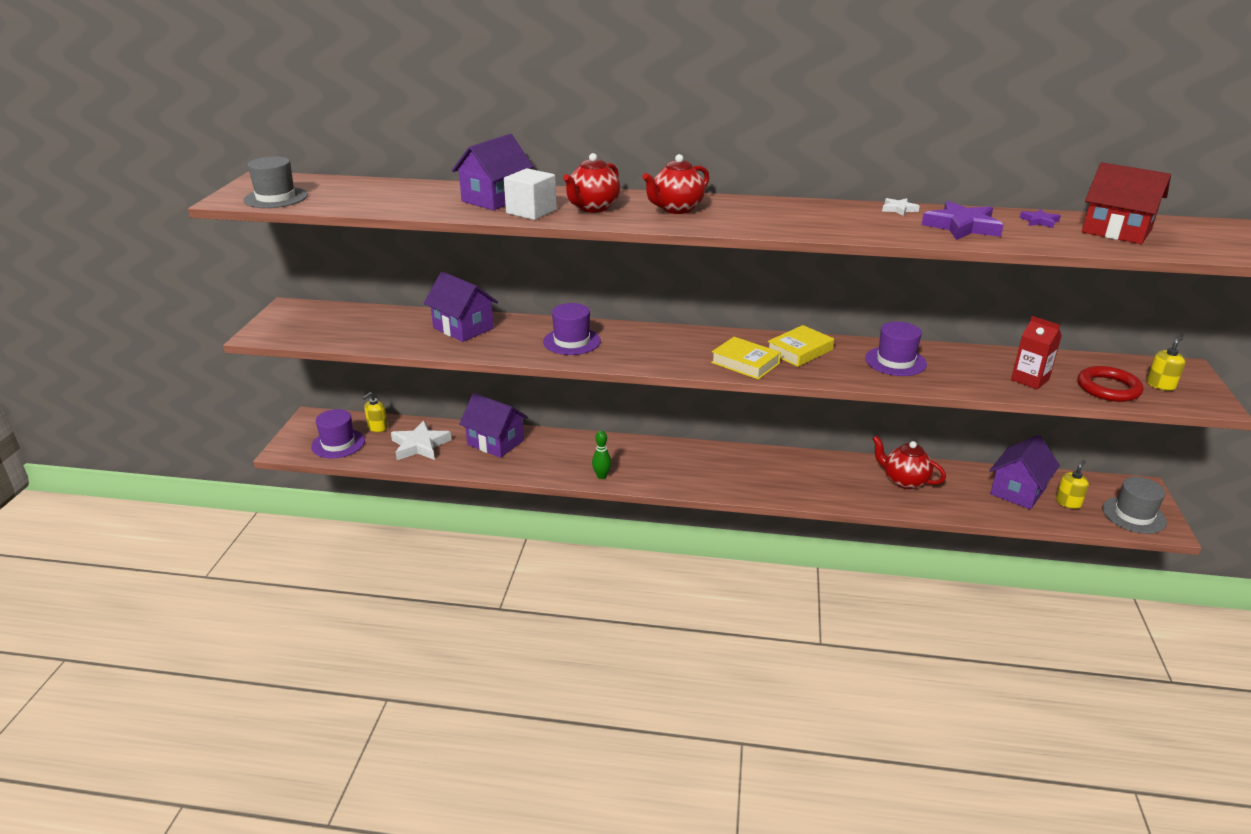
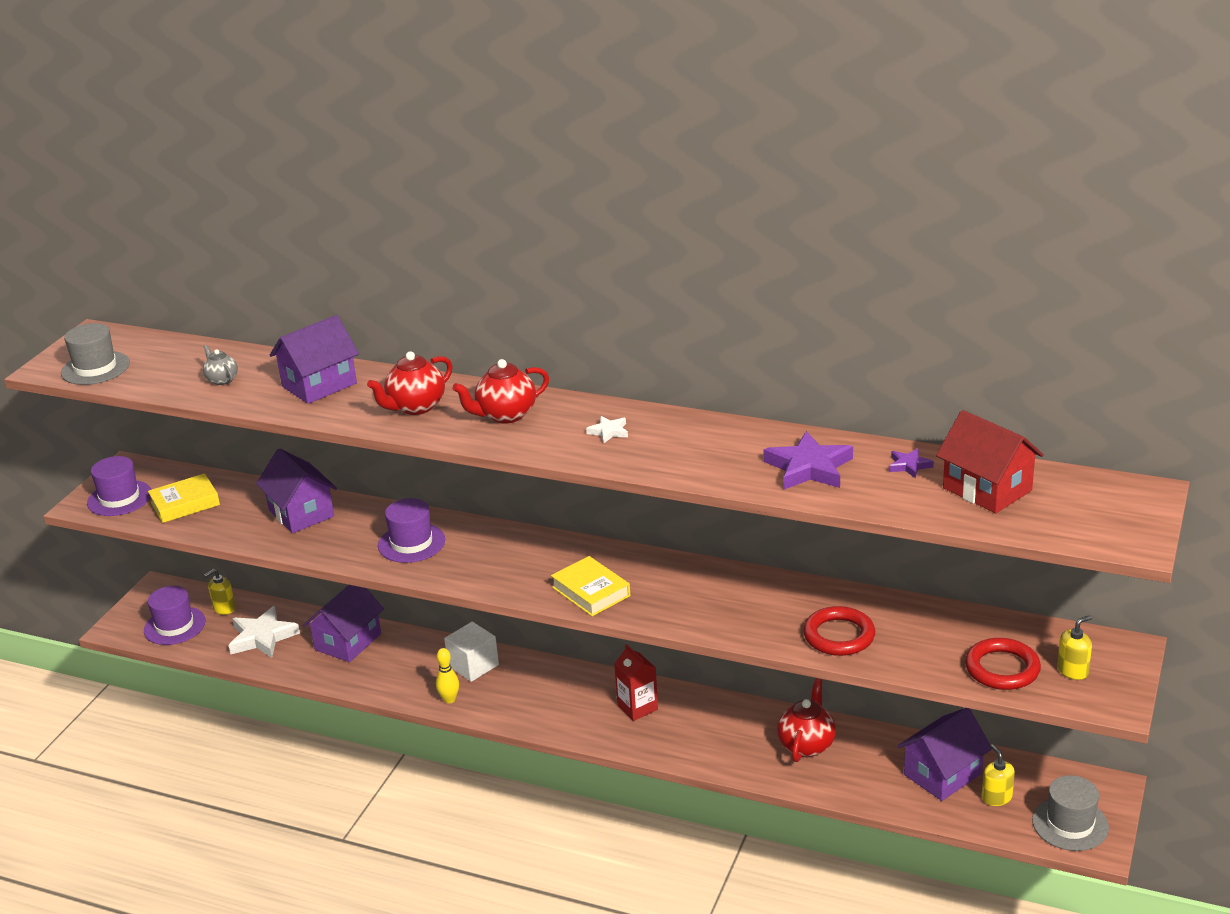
camera: 15 degrees right, 0 degrees up
purple house [459,393,528,458] -> purple house turned 75 degrees clockwise [303,585,384,662]
white cube [504,168,557,220] -> white cube moved to [444,622,499,682]
green bowling pin [592,431,612,479] -> yellow bowling pin [436,648,459,704]
yellow book [768,325,834,367] -> yellow book moved to [148,473,220,523]
purple hat [865,321,927,376] -> purple hat moved to [87,456,151,516]
red teapot [872,436,946,489] -> red teapot turned 60 degrees clockwise [777,678,836,762]
white star [882,198,920,216] -> white star moved to [586,416,628,444]
red carton [1011,316,1062,390] -> red carton moved to [614,644,658,721]
yellow soap dispenser [1056,460,1089,509] -> yellow soap dispenser turned 75 degrees counterclockwise [982,744,1015,806]
none -> grey teapot [203,345,238,385]
none -> red ring [803,606,875,656]

